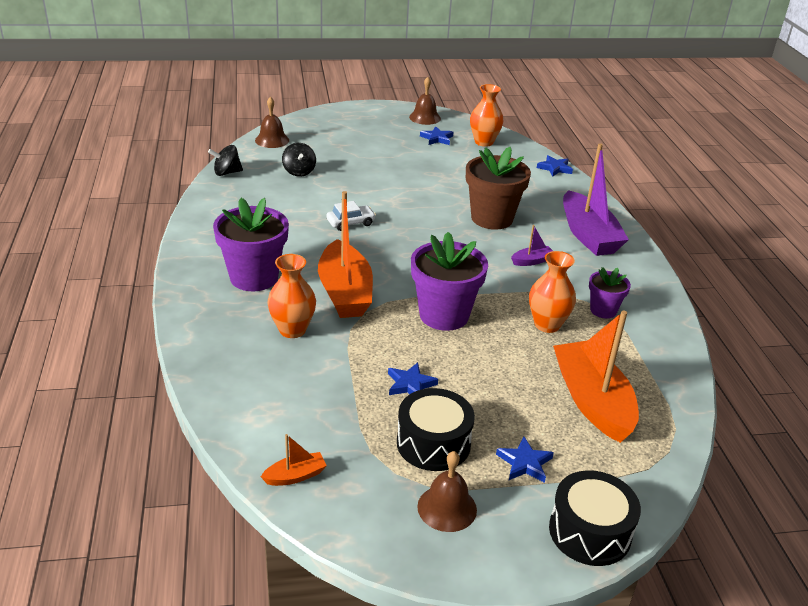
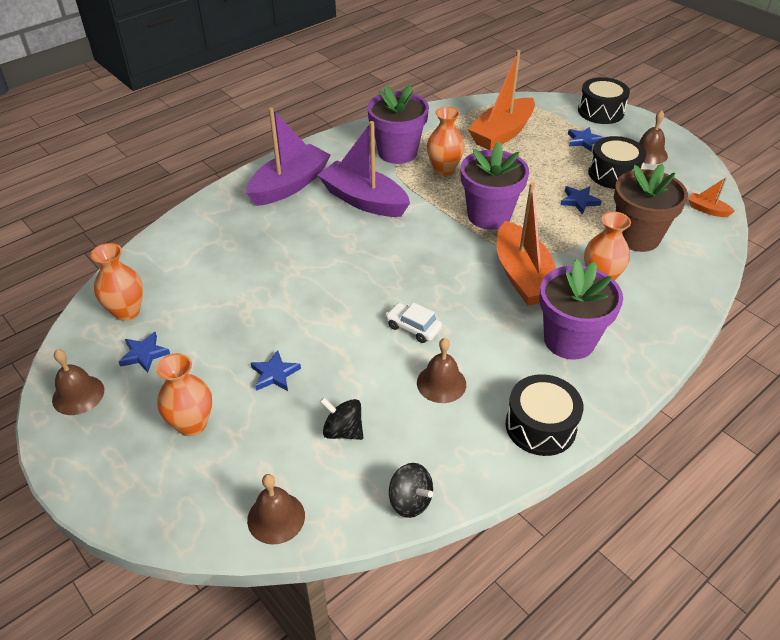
camera: 120 degrees left, 10 degrees up
black spinning top [282,143,316,177] -> black spinning top turned 105 degrees counterclockwise [320,397,363,440]
orange boat [318,191,373,318] -> orange boat turned 120 degrees clockwise [496,182,556,305]
brown flower pot [466,147,531,230] -> brown flower pot moved to [614,164,688,252]
purple boat [511,225,553,266] -> purple boat [317,121,410,217], size x2.30
blue star [537,155,573,177] -> blue star moved to [251,350,301,391]
purple flower pot [589,267,631,319] -> purple flower pot [367,85,429,164], size x1.82
none -> orange vase [156,353,212,436]
none -> brown bell [417,338,466,403]
none -> black drum [506,374,584,456]

